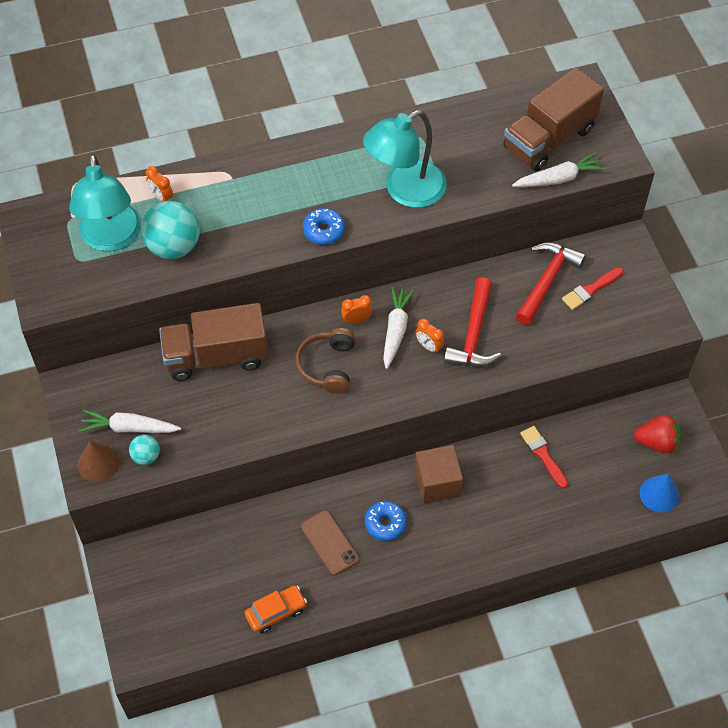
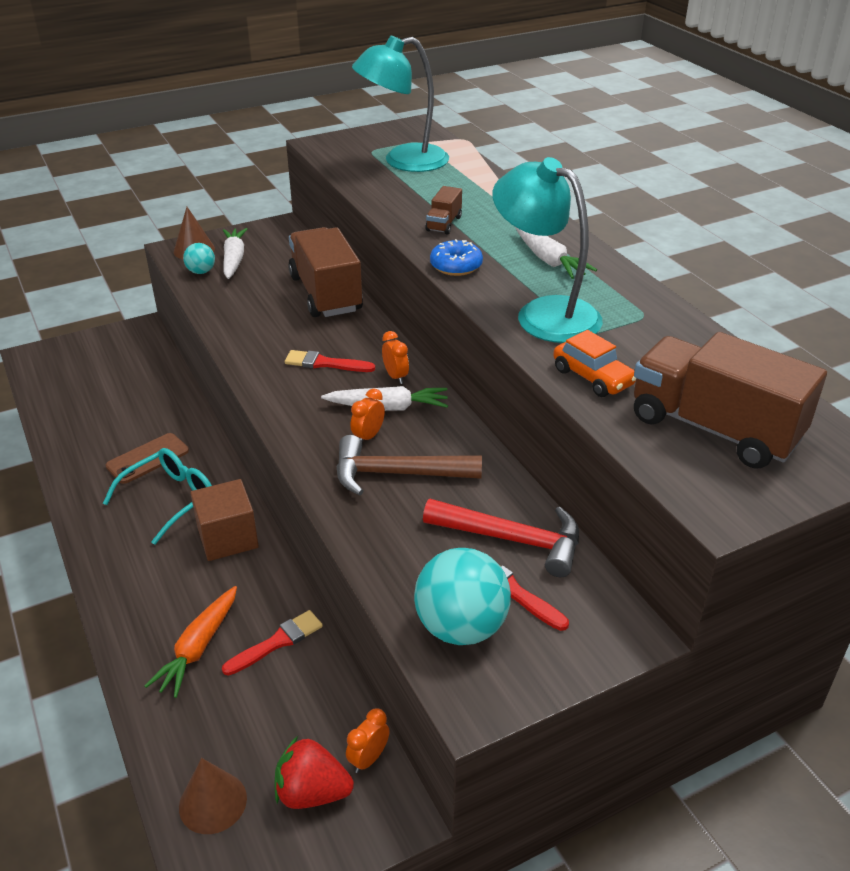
camera: 80 degrees right, 20 degrees down
turquoise ball [141,201,200,259] -> turquoise ball moved to [414,548,511,645]
orange clock [146,166,173,202] -> orange clock moved to [346,708,389,773]
orange car [244,585,307,634] -> orange car moved to [553,330,636,397]
brown headphones [295,328,355,394] -> red brush [285,350,375,372]
blue donut [365,501,407,541] -> turquoise glasses [103,448,212,545]
red hammer [444,277,501,367] -> brown hammer [336,435,482,495]
white carrot [512,152,606,187] -> white carrot moved to [515,227,597,279]
red strawberry [634,414,681,453] -> red strawberry turned 105 degrees clockwise [274,736,354,809]
blue cone [639,474,679,513] -> brown cone [179,758,247,834]
none -> orange carrot [144,586,237,698]
none -> brown truck [425,186,462,235]

